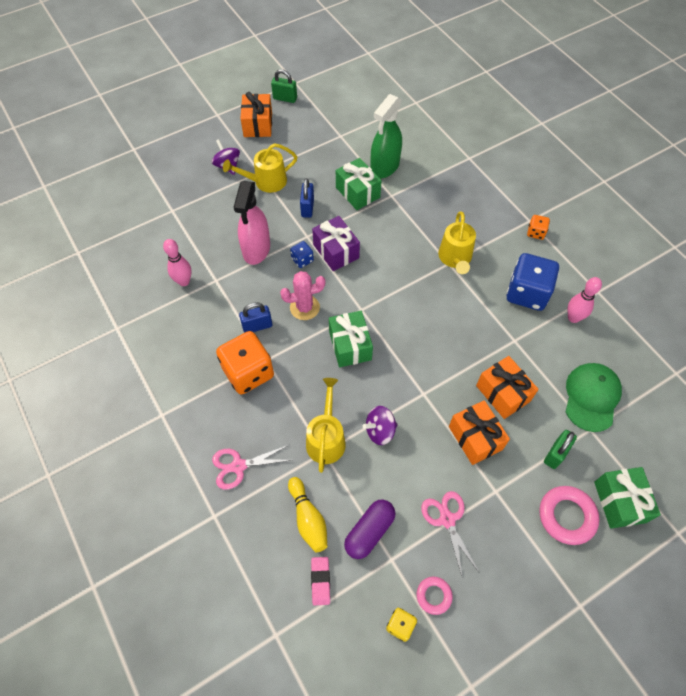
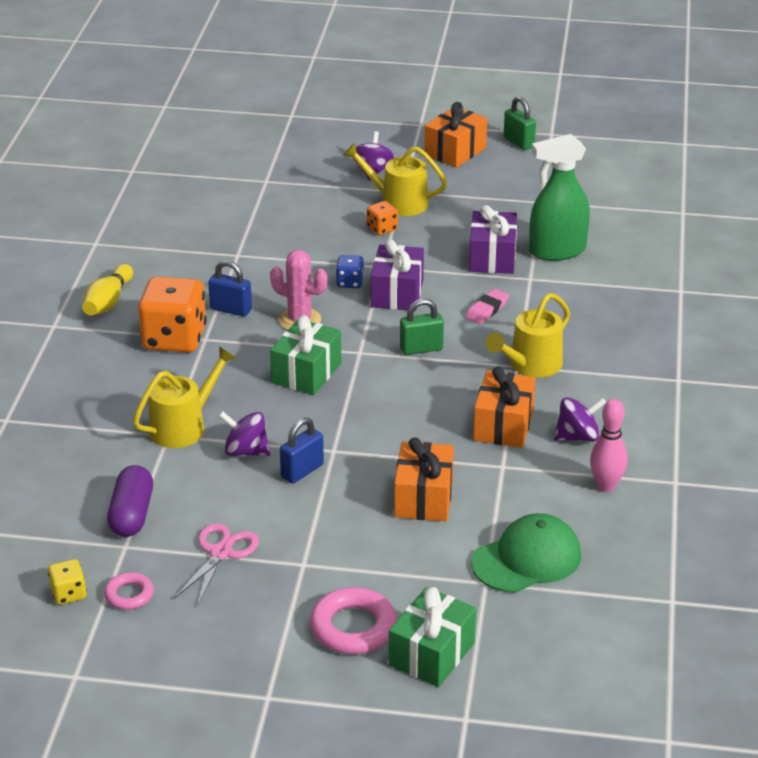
camera: 40 degrees right, 25 degrees down
pink bowling pin [163,239,192,286] -> none
pink scissors [212,445,291,490] -> none
pink spray bottle [234,181,270,265] -> none
yellow bowling pin [288,477,327,552] -> yellow bowling pin moved to [82,264,133,315]
blue padlock [300,179,314,218] -> blue padlock moved to [280,417,324,484]
pink eraser [311,557,330,606] -> pink eraser moved to [466,289,509,324]
green gift [336,158,382,210] -> purple gift [469,205,517,274]
purple capsule [344,499,395,559] -> purple capsule turned 75 degrees counterclockwise [107,465,153,537]
orange gift [449,400,510,465] -> orange gift moved to [473,367,536,448]
blue dice [507,253,559,311] -> purple spinning top [554,397,606,442]
orange dice [527,215,550,240] -> orange dice moved to [367,201,398,235]
green padlock [544,430,577,469] -> green padlock moved to [400,299,444,355]

